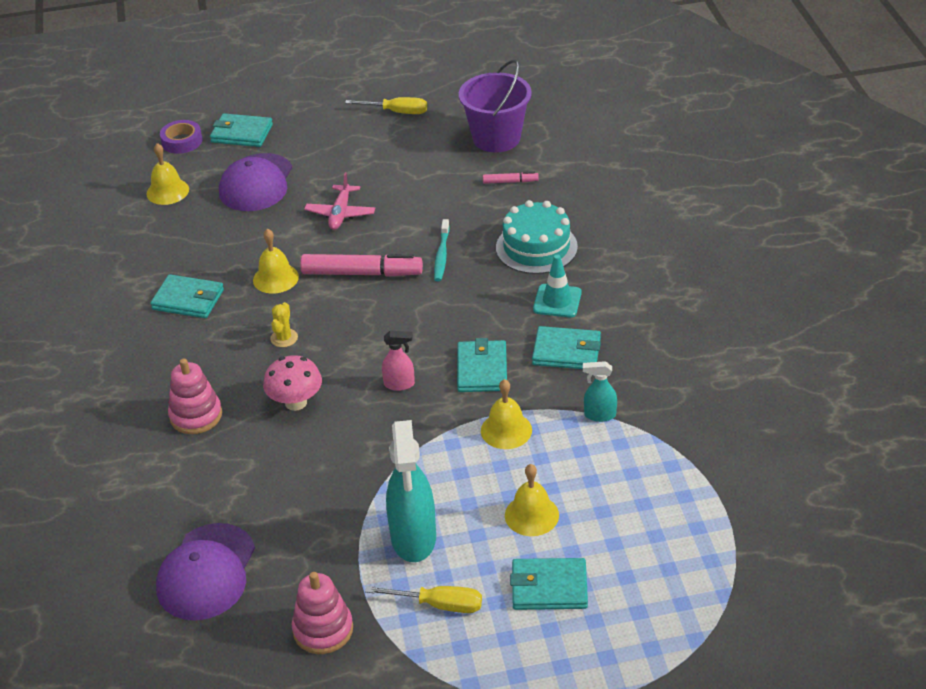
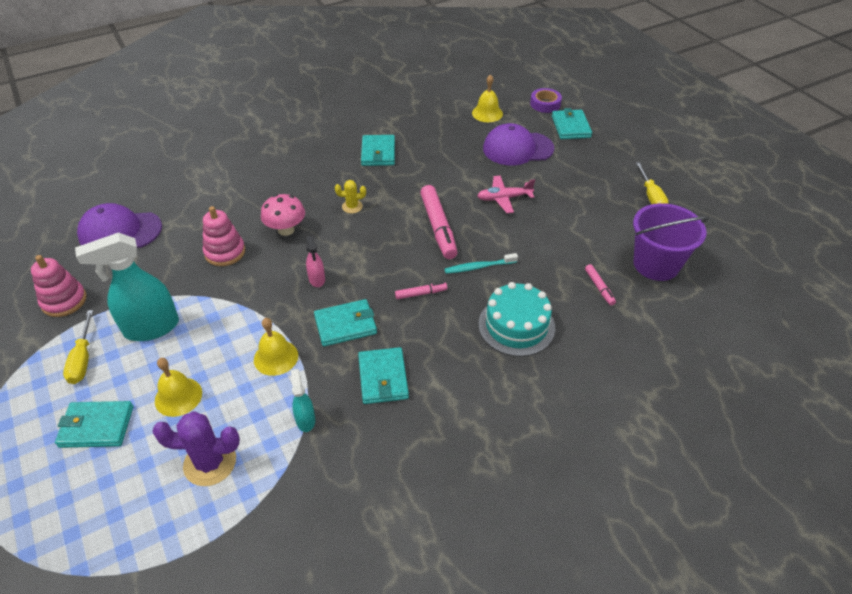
camera: 70 degrees right, 5 degrees up
pink stacking toy [168,358,222,434] -> pink stacking toy moved to [203,206,245,266]
yellow bell [253,229,299,294] -> none
turquoise wallet [510,558,588,610] -> turquoise wallet turned 75 degrees counterclockwise [55,401,133,448]
turquoise traffic cone [533,254,582,317] -> none
none -> purple cactus [152,412,240,486]
none -> pink marker [395,282,448,299]

